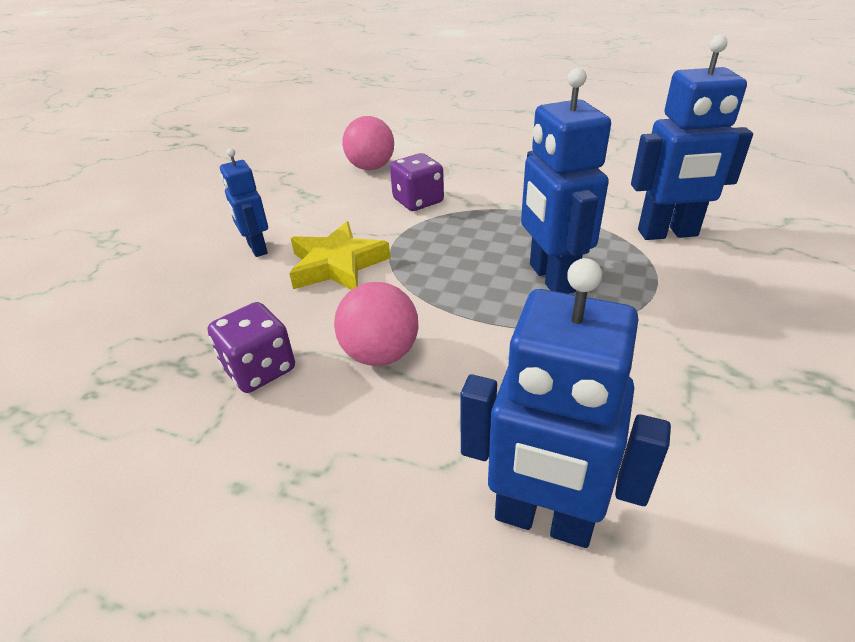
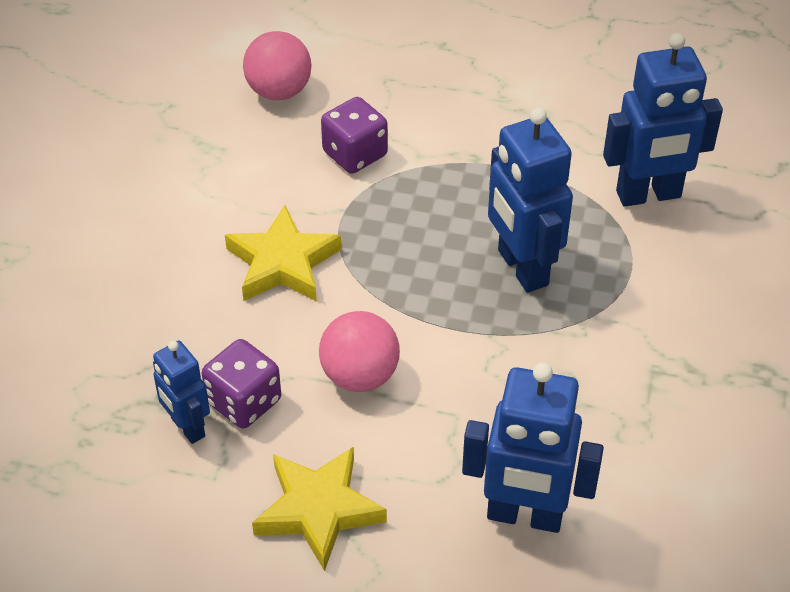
camera: 10 degrees left, 10 degrees up
blue robot [220,148,268,257] -> blue robot moved to [153,341,210,444]
none -> yellow star [252,447,387,571]

